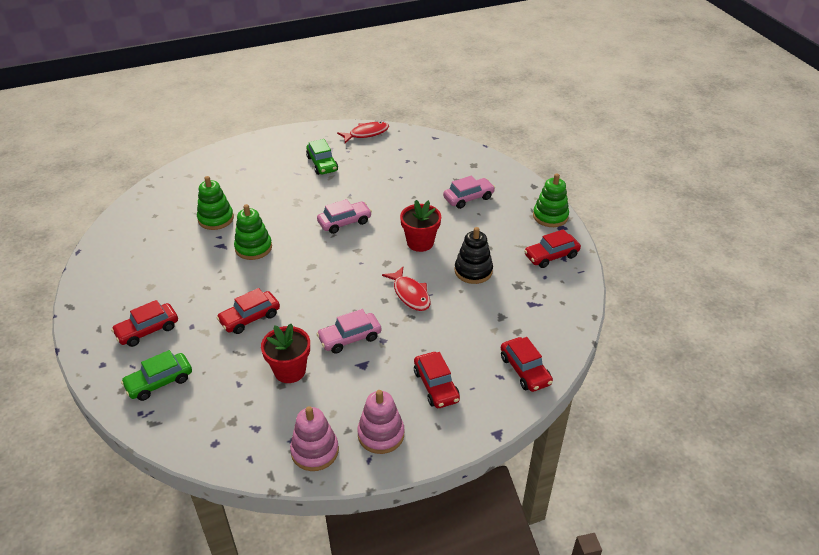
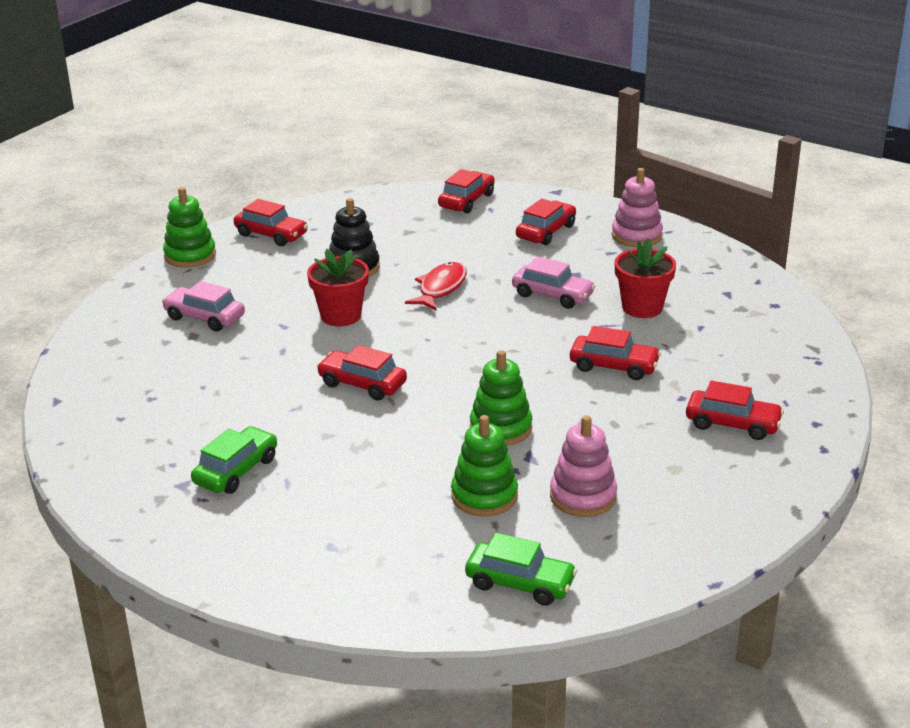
camera: 125 degrees left, 10 degrees down
green car [121,350,192,401] -> green car moved to [465,533,577,606]
pink stacking toy [290,406,339,471] -> pink stacking toy moved to [550,415,617,517]
pink car [317,199,372,234] -> red car [317,345,407,401]
red fish [337,122,389,143] -> none

